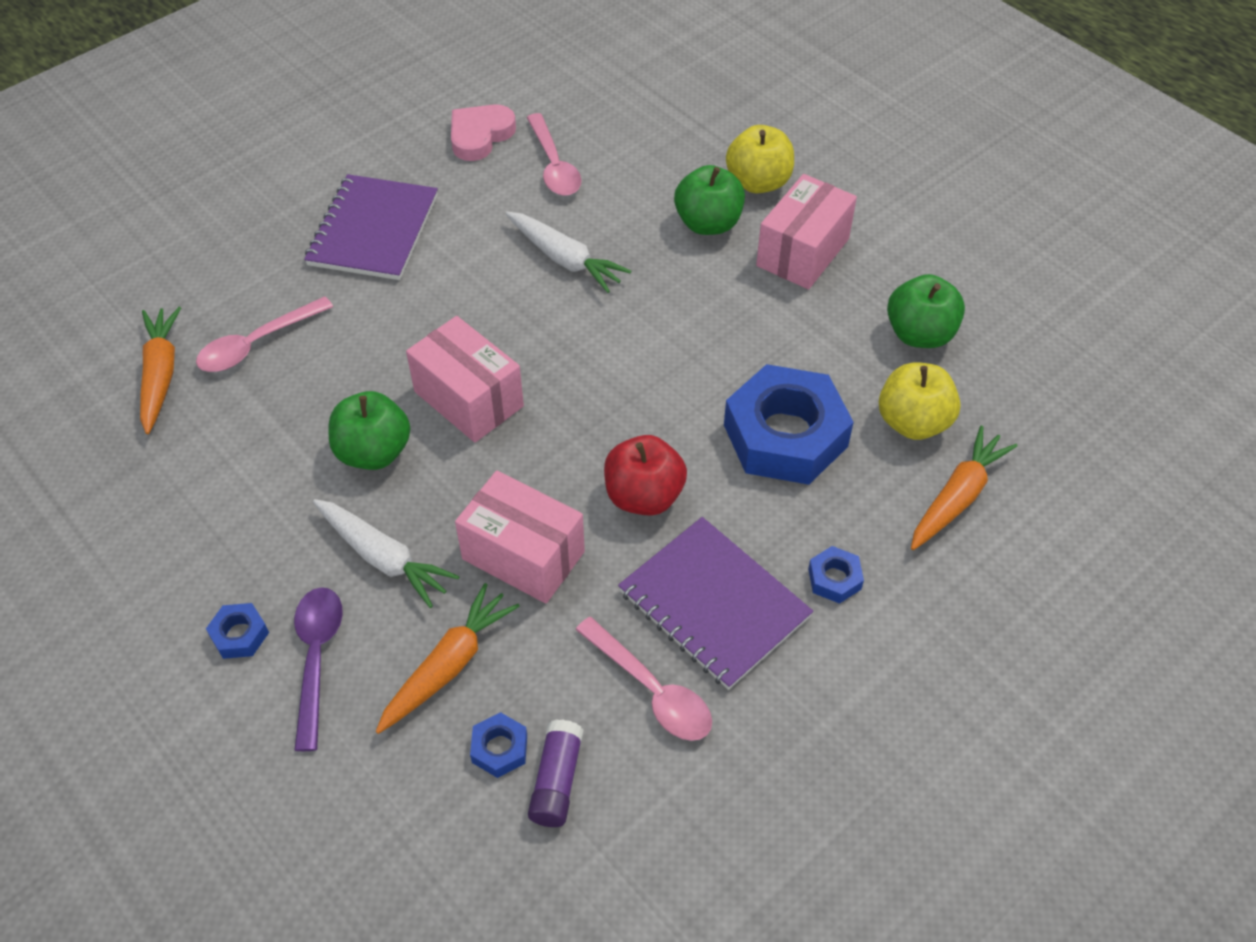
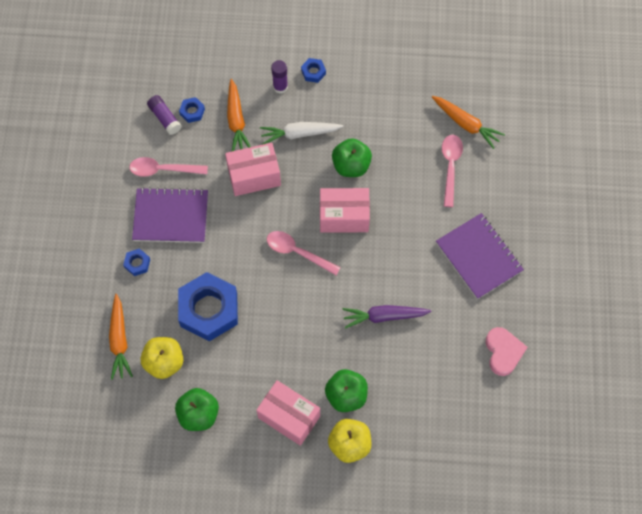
camera: 135 degrees right, 15 degrees up
purple spoon [294,587,343,751] -> purple glue stick [271,60,288,94]
white carrot [506,212,631,293] -> purple carrot [343,305,432,329]
pink spoon [527,113,582,196] -> pink spoon moved to [267,231,341,275]
red apple [604,435,687,516] -> none
pink box [756,174,857,289] -> pink box turned 45 degrees counterclockwise [256,380,320,446]

